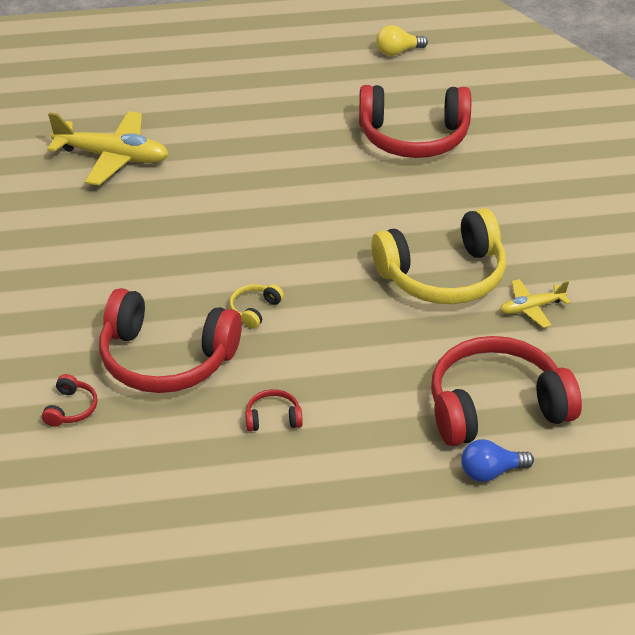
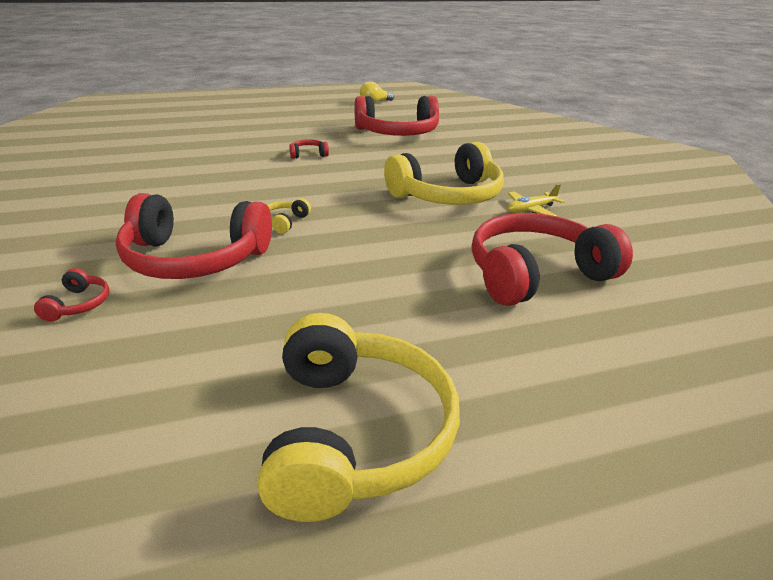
camera: 10 degrees left, 10 degrees down
yellow plane [47,111,169,185] -> none
red headphones [245,389,303,431] -> red headphones moved to [289,139,329,159]
blue light bulb [461,439,534,482] -> none
none -> yellow headphones [257,313,460,522]

